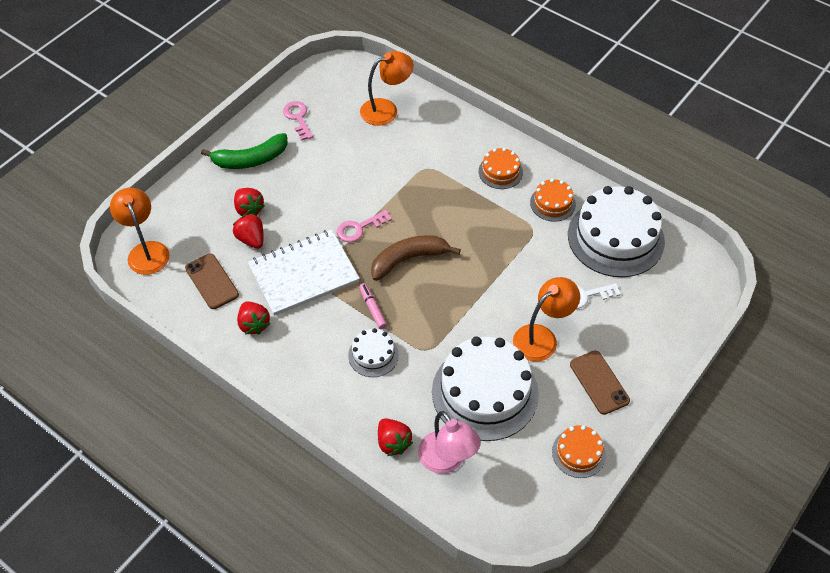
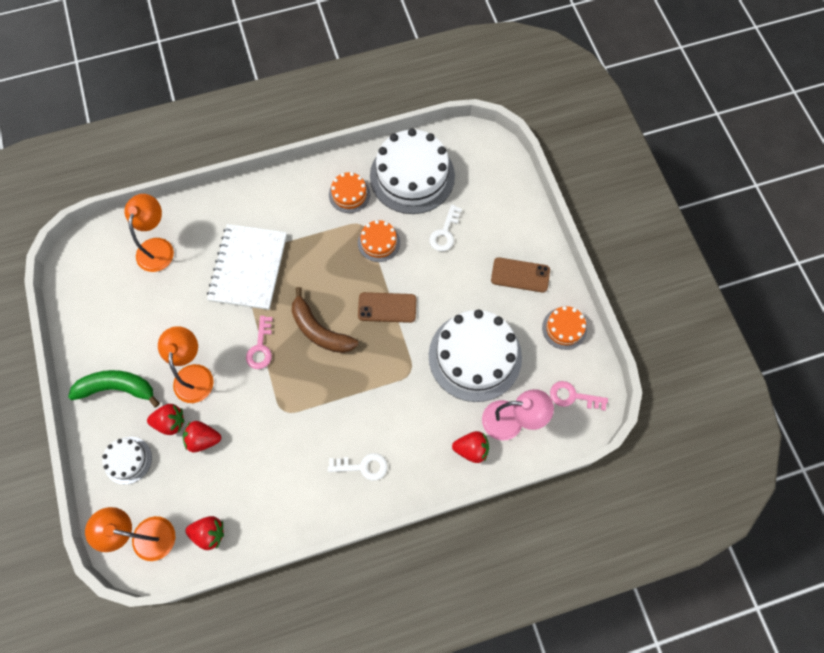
camera: 55 degrees left, 15 degrees up
brown phone [185,253,239,309] -> brown phone moved to [358,292,416,323]
green banana [201,133,288,169] -> green banana turned 105 degrees counterclockwise [68,370,160,407]
red strawberry [237,302,270,335] -> red strawberry moved to [185,516,224,550]
white notebook [248,230,360,316] -> white notebook moved to [207,224,287,310]
pink key [283,101,313,141] -> pink key moved to [550,381,608,411]
white cake [348,328,399,377] -> white cake moved to [102,437,152,484]
pink marker [359,283,387,329] -> none
brown banana [371,235,461,281] -> brown banana turned 60 degrees counterclockwise [292,287,358,353]
orange cake [478,148,523,189] -> orange cake moved to [358,220,400,262]
orange lamp [513,277,580,362] -> orange lamp moved to [158,326,214,403]
none -> white key [328,453,387,480]

